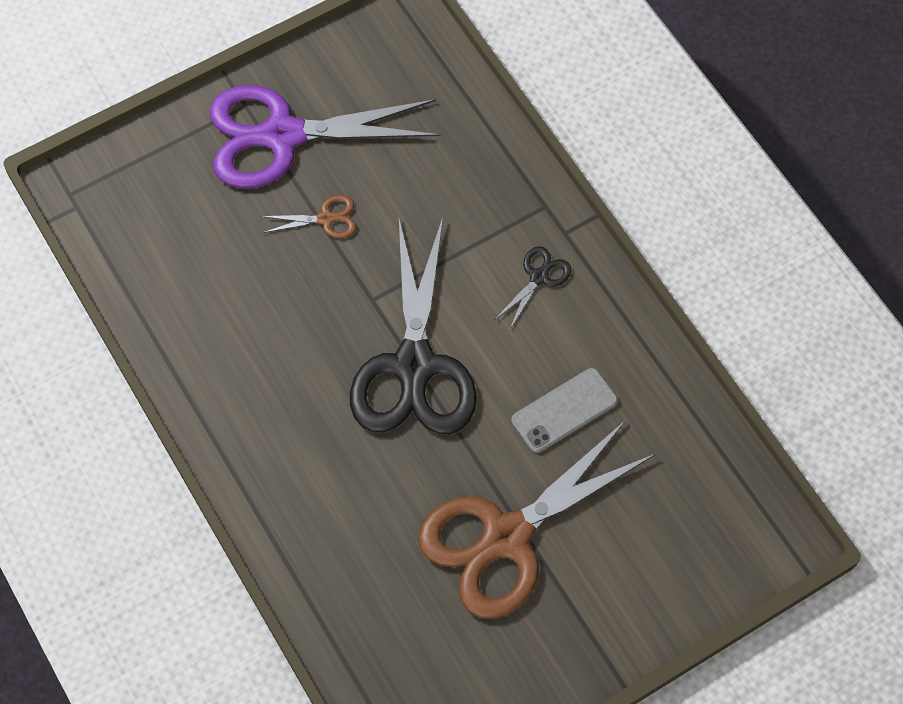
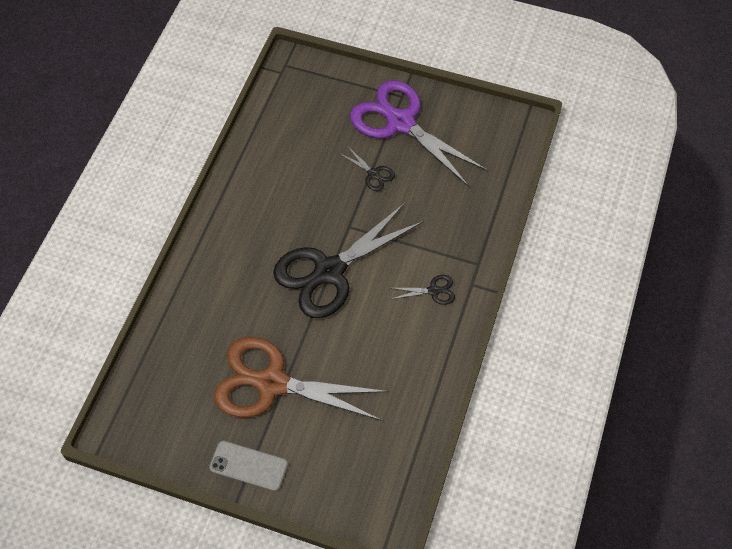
camera: 50 degrees right, 5 degrees down
brown scissors [261,195,356,238] -> black scissors [341,147,395,191]
grey phone [511,368,618,453] -> grey phone moved to [209,441,288,491]

